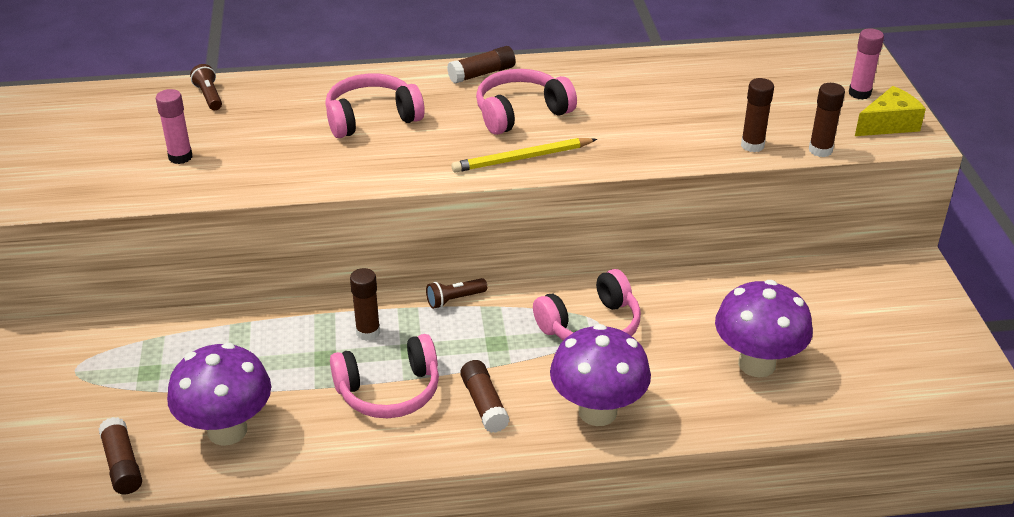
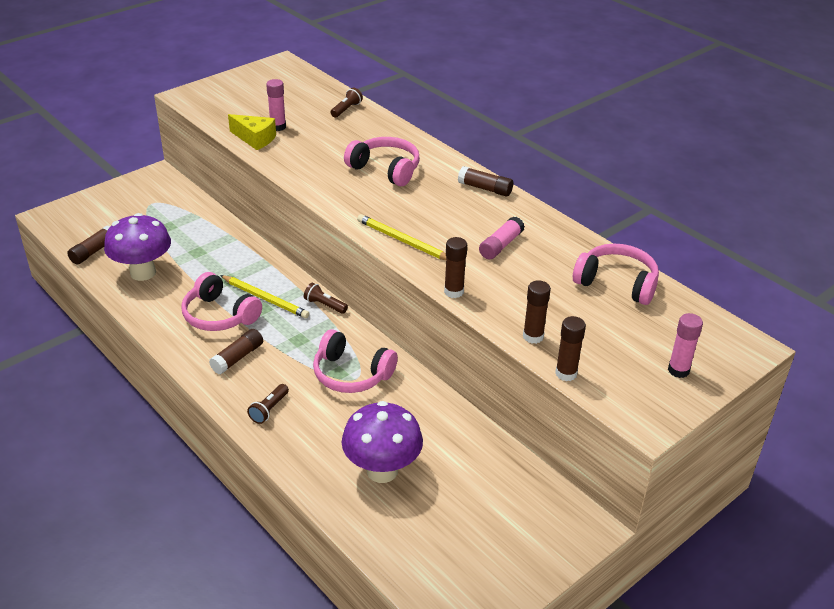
camera: 55 degrees right, 0 degrees up
brown glue stick [350,268,380,341] -> brown glue stick moved to [444,237,467,298]
pink headphones [476,69,577,135] -> pink headphones moved to [573,243,659,305]
purple mushroom [550,324,651,426] -> brown flashlight [247,384,289,424]
yellow cheese [855,86,926,136] -> yellow cheese moved to [228,114,276,150]
none -> yellow pencil [220,275,310,319]
none -> pink glue stick [479,216,525,260]

